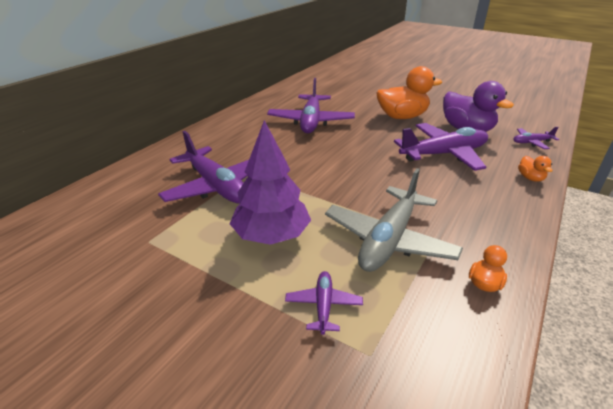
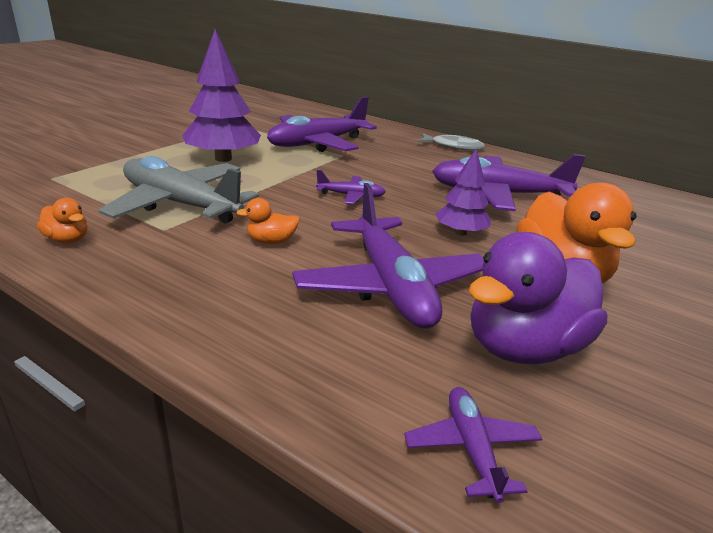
camera: 90 degrees right, 5 degrees down
purple plane [285,271,363,335] -> purple plane moved to [316,170,386,204]
orange duck [518,156,553,182] -> orange duck moved to [236,198,300,244]
none -> grey fish [417,133,485,150]
none -> purple tree [436,148,491,236]

